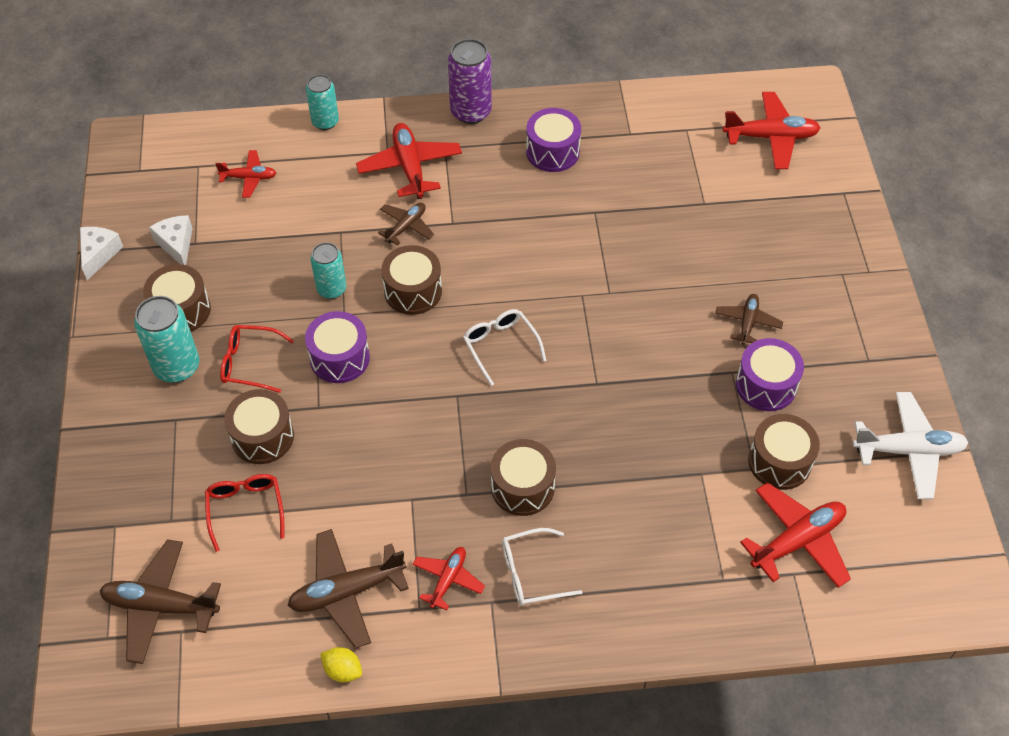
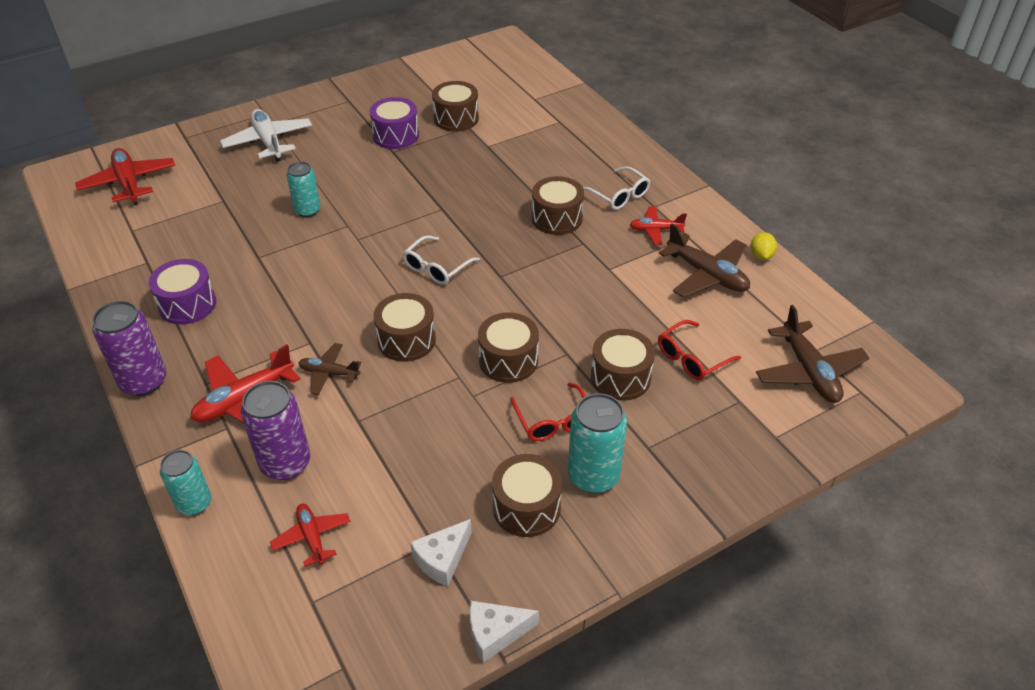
camera: 115 degrees left, 10 degrees down
purple drum [305,311,370,383] -> brown drum [478,312,539,383]
turquoise can [310,242,346,299] -> turquoise can moved to [286,162,320,217]
brown plane [715,294,783,345] -> none
red plane [740,482,851,588] -> none
white plane [852,392,968,499] -> white plane moved to [220,109,312,162]
none -> purple can [241,381,310,480]

